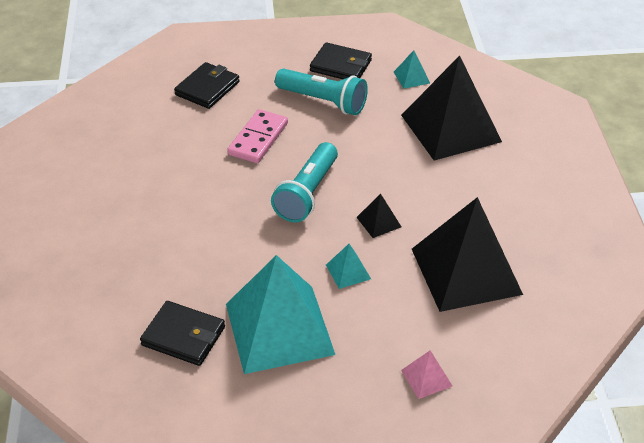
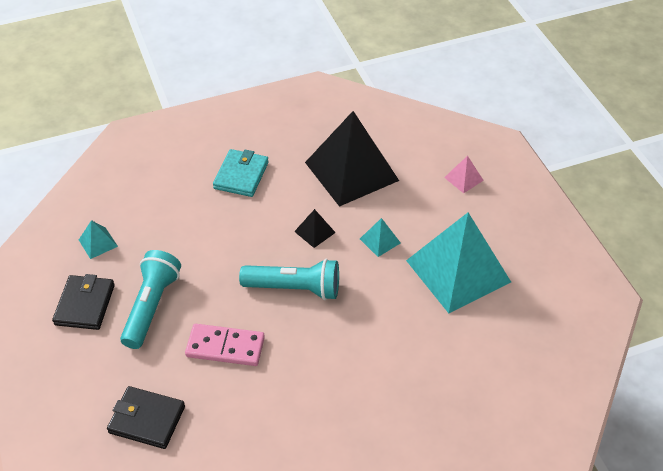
camera: 105 degrees left, 5 degrees up
black wallet [140,301,225,366] -> none
black pyramid [401,55,502,161] -> none
none -> turquoise wallet [213,149,269,197]

